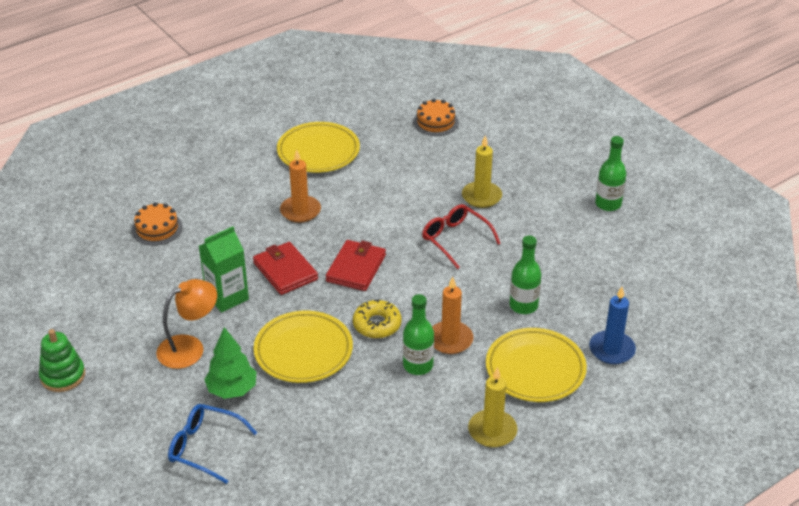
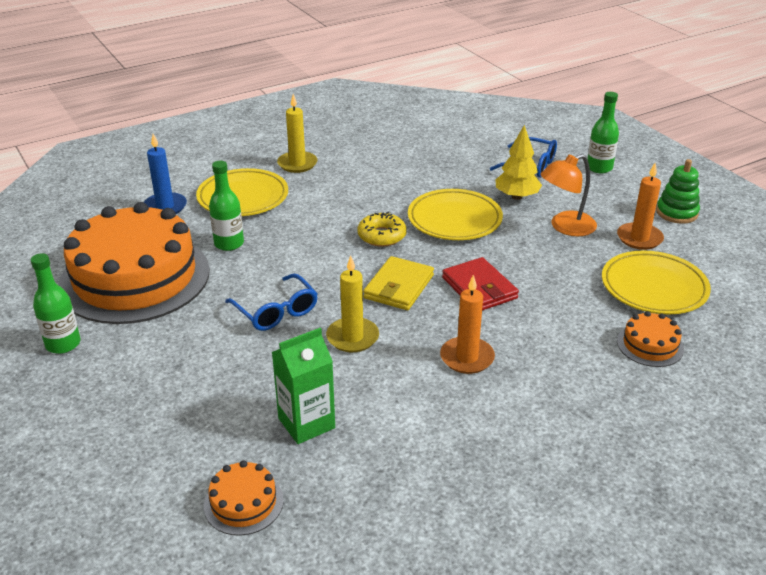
camera: 175 degrees left, 5 degrees down
green carton [199,226,249,312] -> green carton moved to [272,328,335,444]
green tree [204,327,256,399] -> yellow tree [495,125,542,200]
yellow plate [277,122,360,173] -> yellow plate moved to [602,251,711,314]
red wallet [326,240,386,291] -> yellow wallet [363,256,434,310]
green bottle [403,294,434,375] -> green bottle moved to [587,92,619,173]
red glasses [422,204,501,269] -> blue glasses [225,274,318,331]
orange candle [432,277,473,354] -> orange candle moved to [617,163,664,250]
yellow candle [462,136,502,208] -> yellow candle moved to [326,255,379,352]
none -> orange cake [58,202,210,324]

